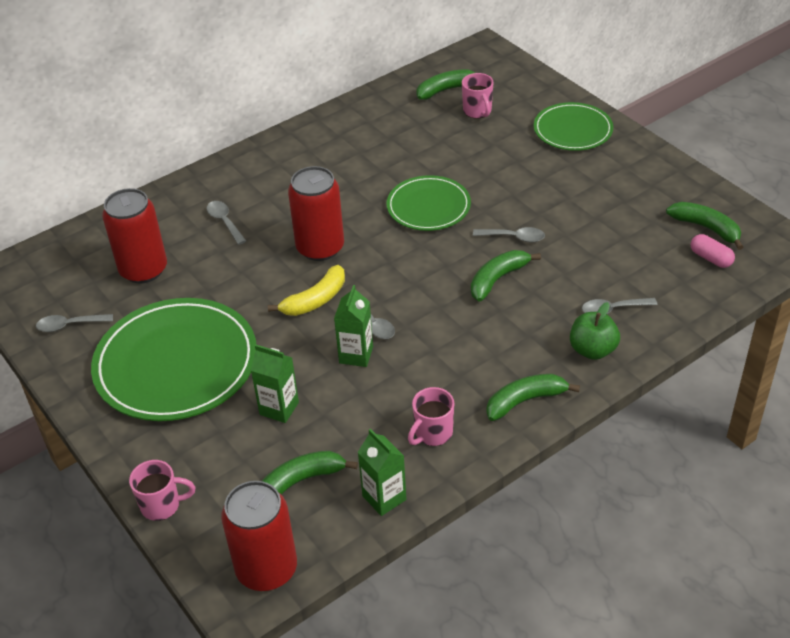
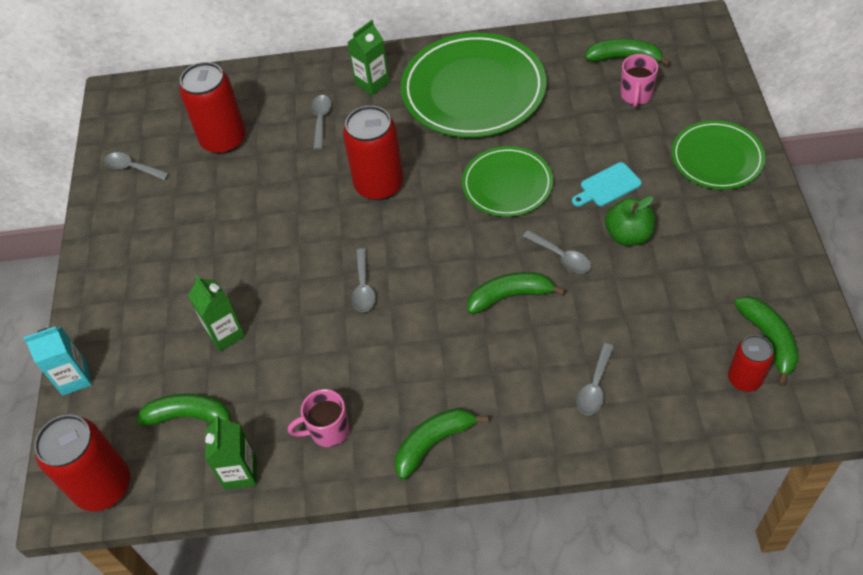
camera: 35 degrees right, 10 degrees up
green plate [91,298,257,421] -> green plate moved to [401,32,546,138]
pink mug [129,460,195,521] -> turquoise carton [23,326,92,396]
yellow banana [268,265,345,316] -> none
green carton [334,285,373,367] -> green carton moved to [347,20,389,96]
green banana [486,374,580,421] -> green banana turned 45 degrees counterclockwise [395,408,488,480]
green apple [570,302,620,360] -> green apple moved to [605,196,655,246]
grey spoon [582,298,657,314] -> grey spoon turned 90 degrees counterclockwise [576,343,614,415]
pink capsule [691,234,735,268] -> red can [728,335,774,392]
none -> turquoise cutting board [572,162,642,207]

